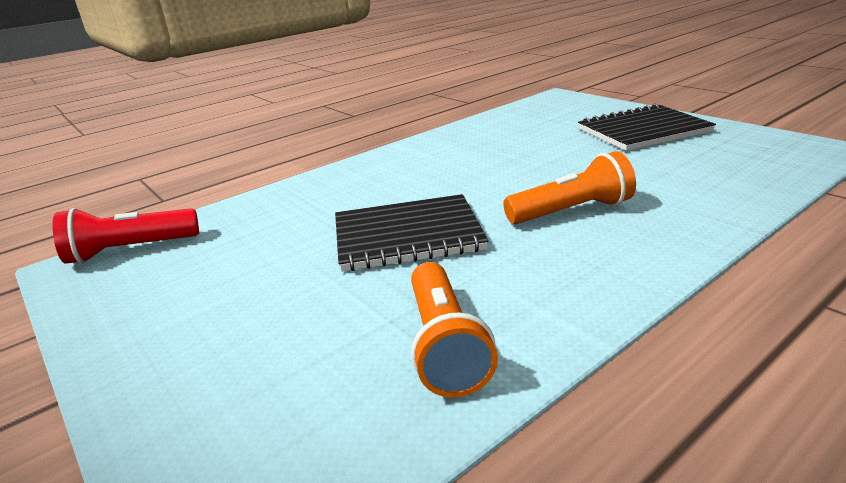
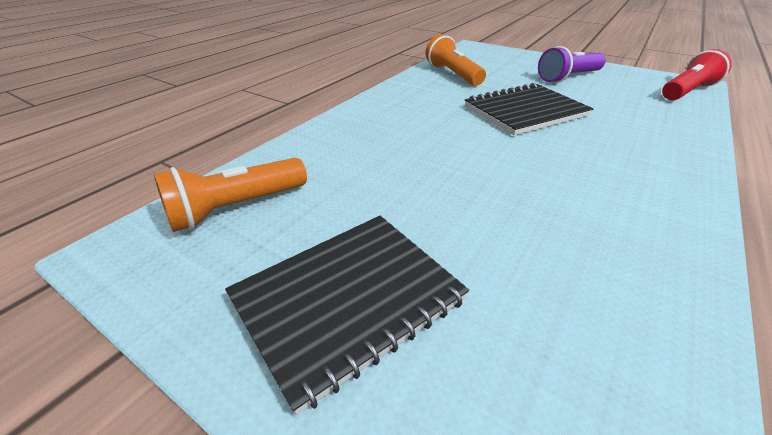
camera: 160 degrees right, 10 degrees up
orange flashlight [503,151,636,224] -> orange flashlight moved to [154,158,307,232]
none -> purple flashlight [538,46,606,83]

